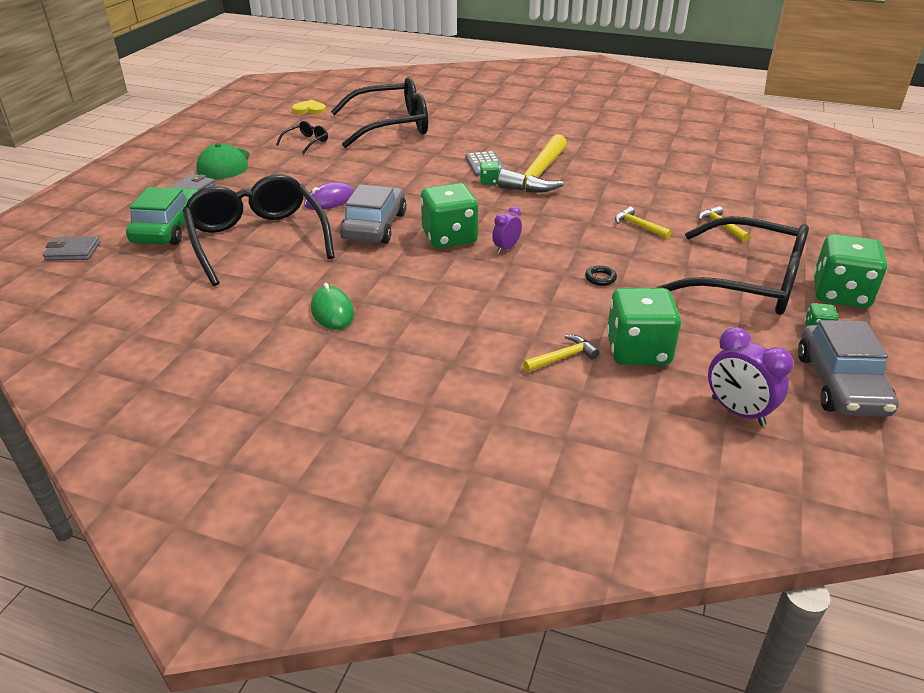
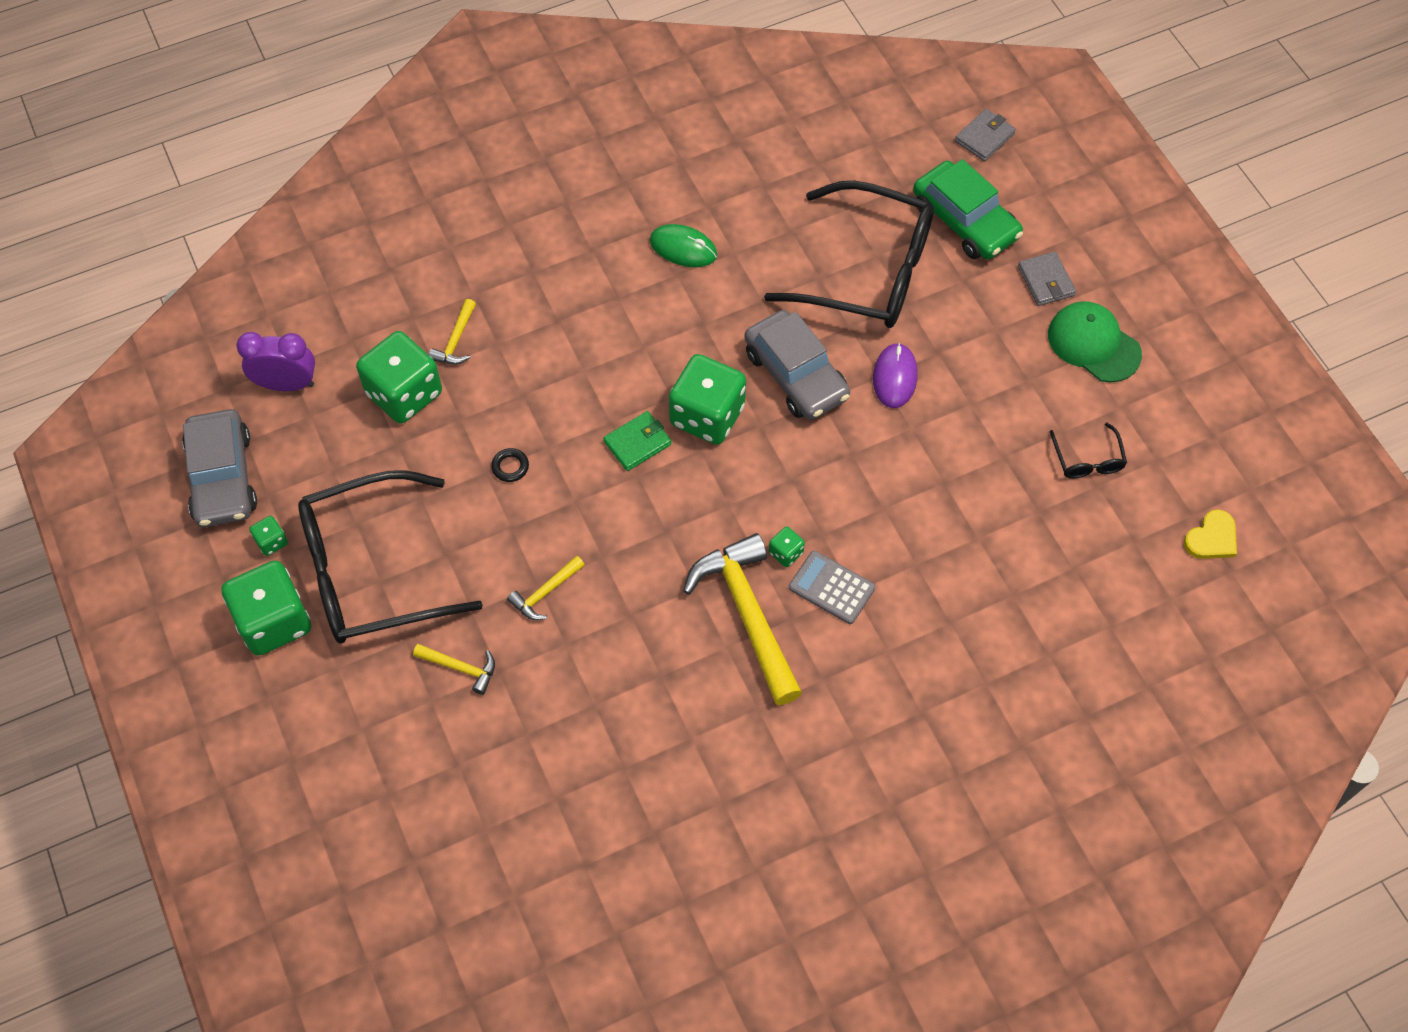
camera: 135 degrees right, 25 degrees up
black glasses [331,77,428,148] -> none
purple clock [492,206,522,253] -> green wallet [603,411,671,471]
yellow hammer [615,207,672,239] -> yellow hammer turned 135 degrees clockwise [507,556,585,620]
grey car [798,320,899,417] -> grey car turned 150 degrees counterclockwise [182,409,257,527]

